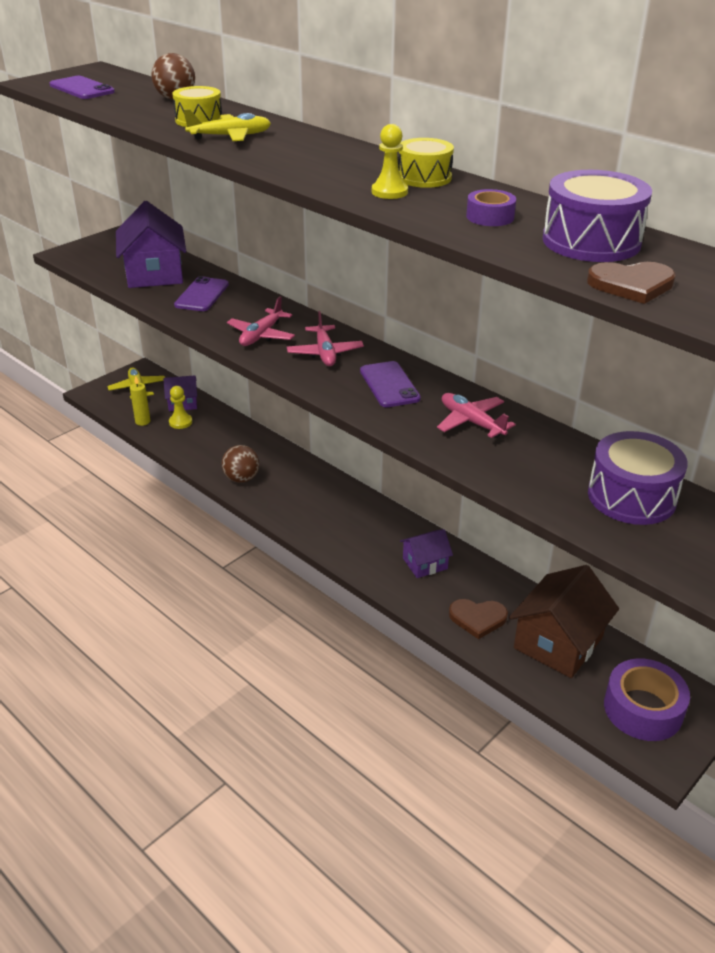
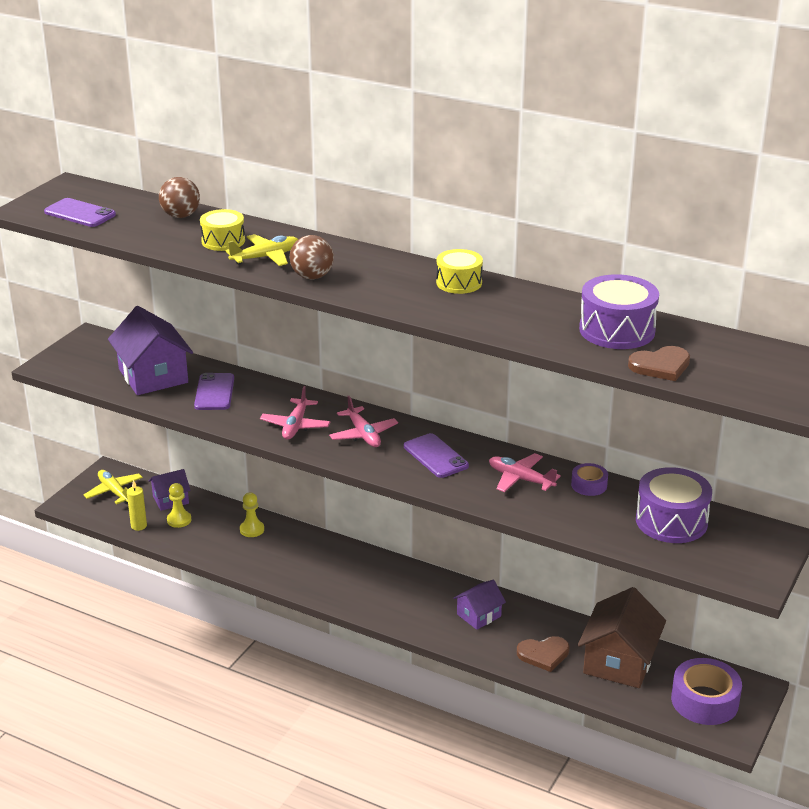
camera: 15 degrees left, 5 degrees down
brown ball [222,445,259,483] -> brown ball moved to [289,235,334,279]
yellow pawn [372,124,408,199] -> yellow pawn moved to [240,492,264,537]
purple tape [466,189,516,226] -> purple tape moved to [571,463,608,496]

